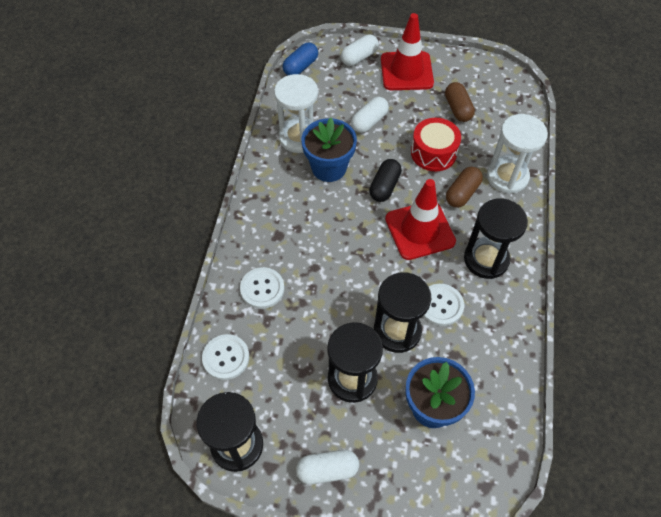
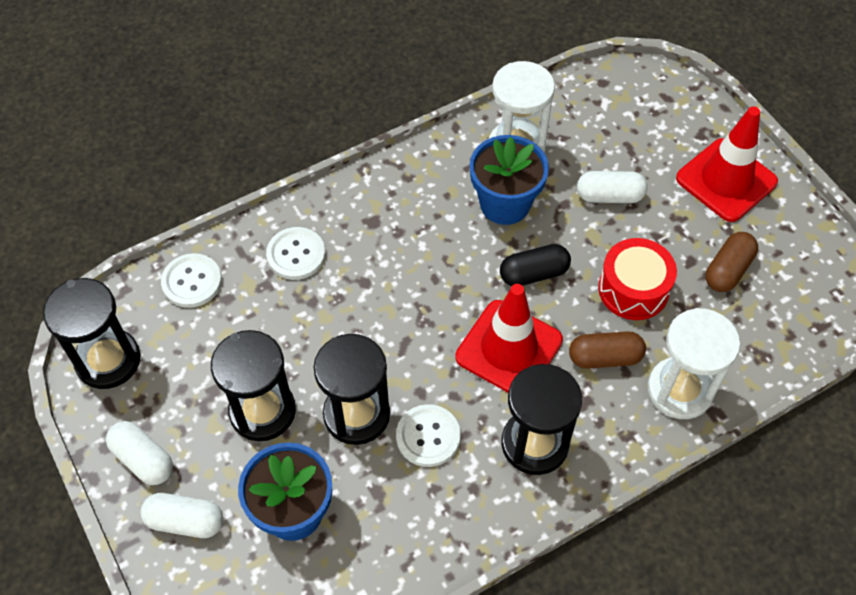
camera: 50 degrees right, 0 degrees up
blue capsule [283,43,318,75] -> none
white capsule [341,34,379,66] -> white capsule moved to [141,493,224,538]

